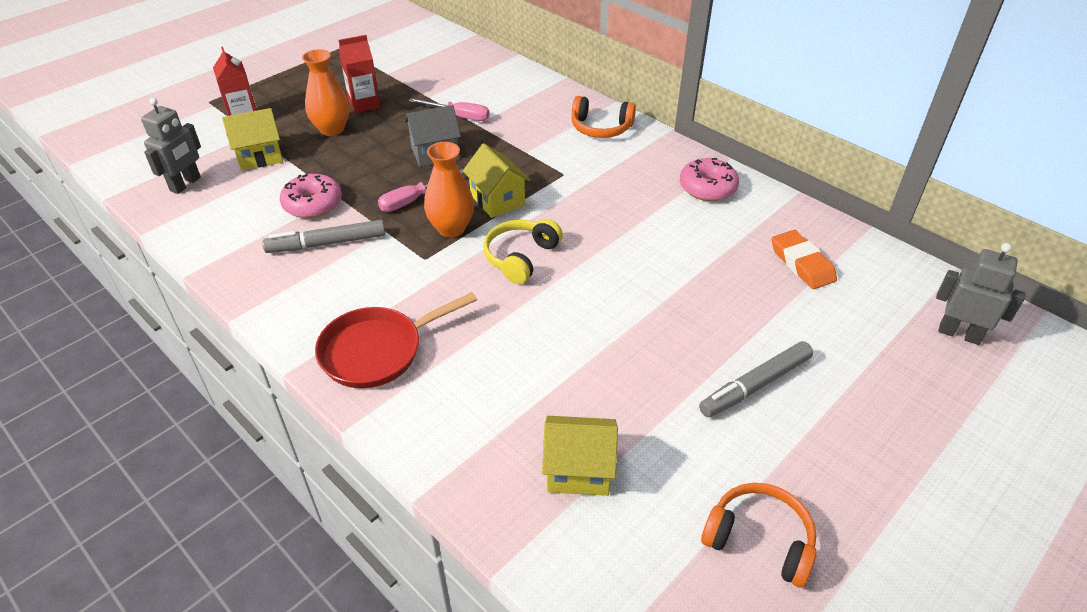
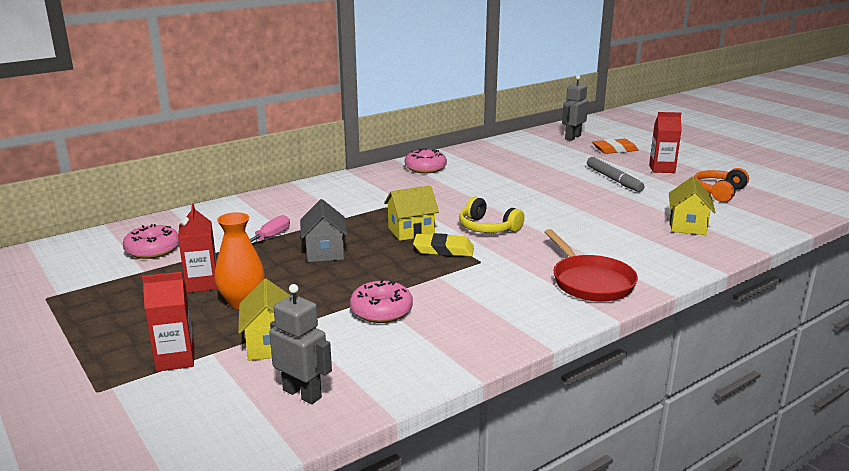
camera: 80 degrees left, 20 degrees down
grey marker [262,220,385,253] -> none
pink screwdriver [378,169,464,212] -> none
orange vase [424,142,474,237] -> yellow eraser [413,233,474,257]
orange headphones [571,96,636,138] -> none
orange eraser [772,230,837,289] -> orange eraser moved to [592,139,638,154]
none -> pink donut [123,224,179,259]
none -> red carton [649,112,682,173]

